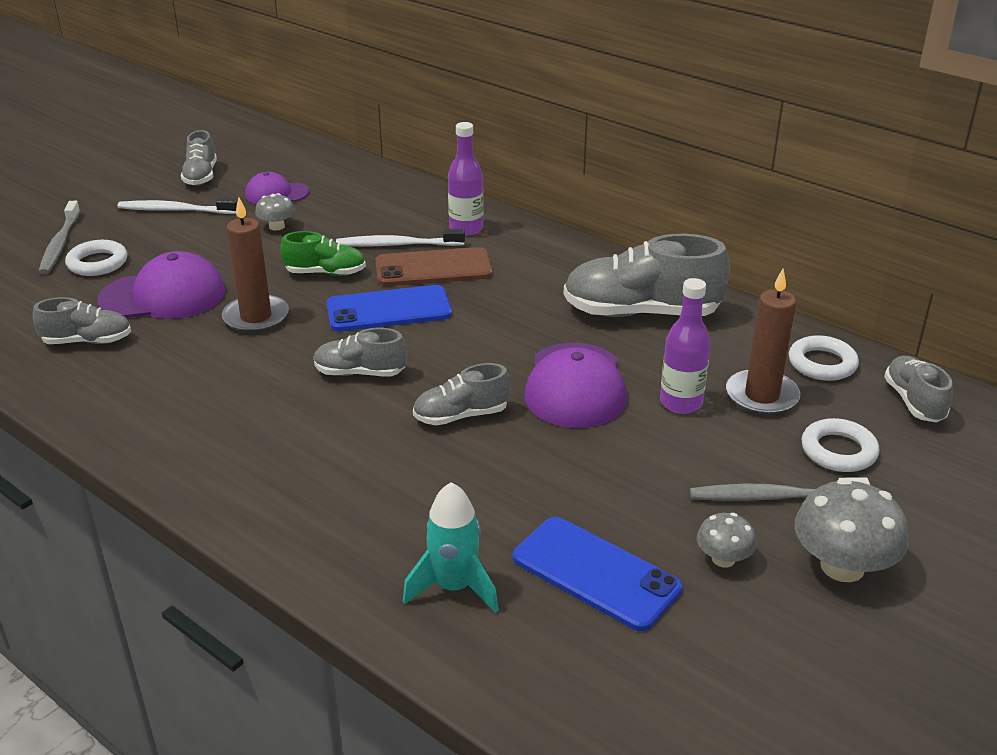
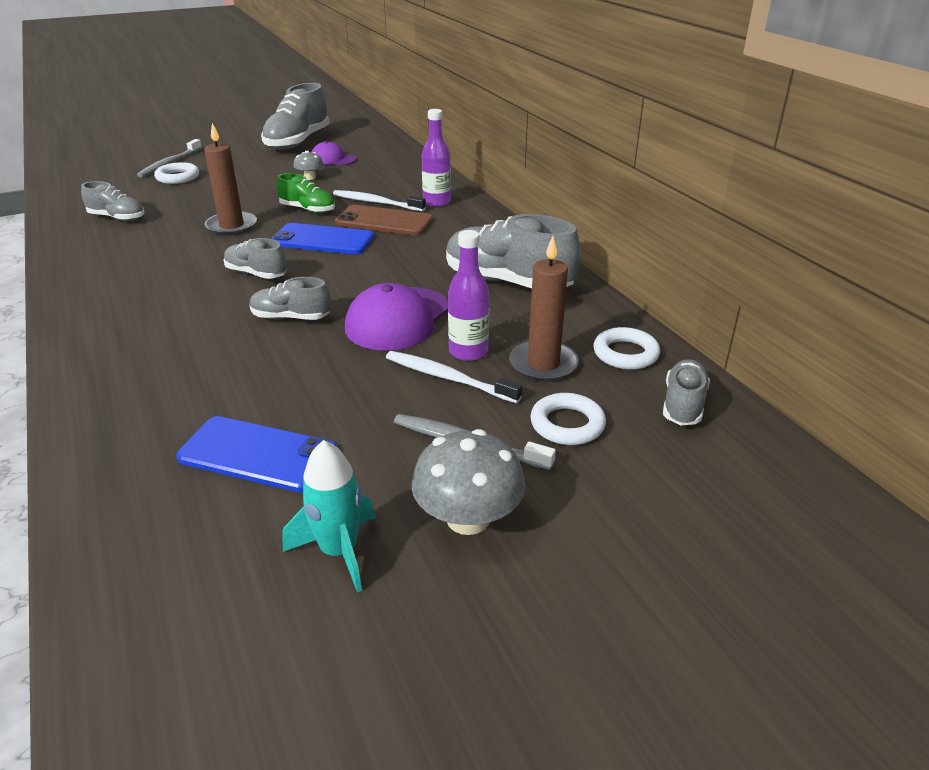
camera: 25 degrees right, 0 degrees up
purple cap [97,251,225,319] -> none
white toothbrush [117,198,238,214] -> white toothbrush moved to [386,351,522,403]
grey shoe [181,130,217,186] -> grey shoe [261,83,330,150], size x1.82
turquoise rocket [403,482,499,613] -> turquoise rocket moved to [283,440,375,593]
blue phone [513,517,683,631] -> blue phone turned 45 degrees counterclockwise [176,416,337,493]
grey mushroom [697,513,756,568] -> none

